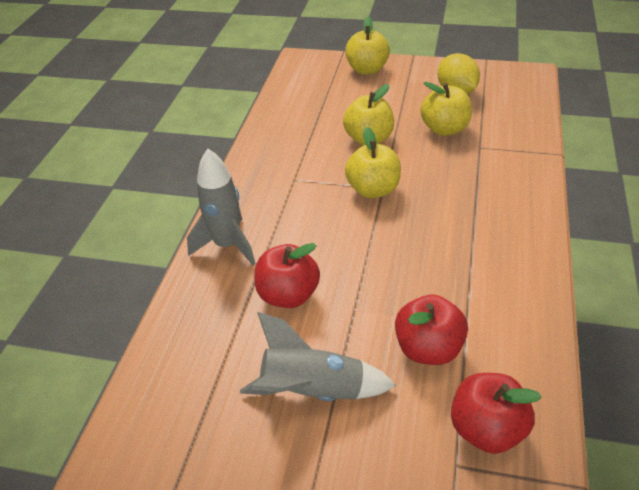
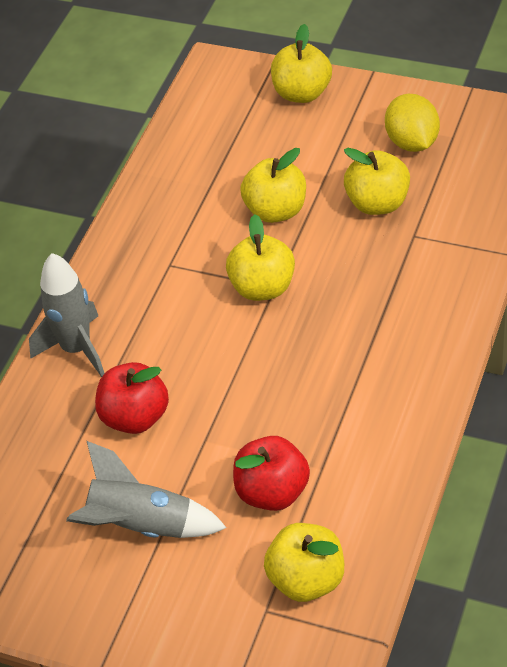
camera: 10 degrees right, 5 degrees up
red apple [451,373,542,454] -> yellow apple [264,523,344,602]

